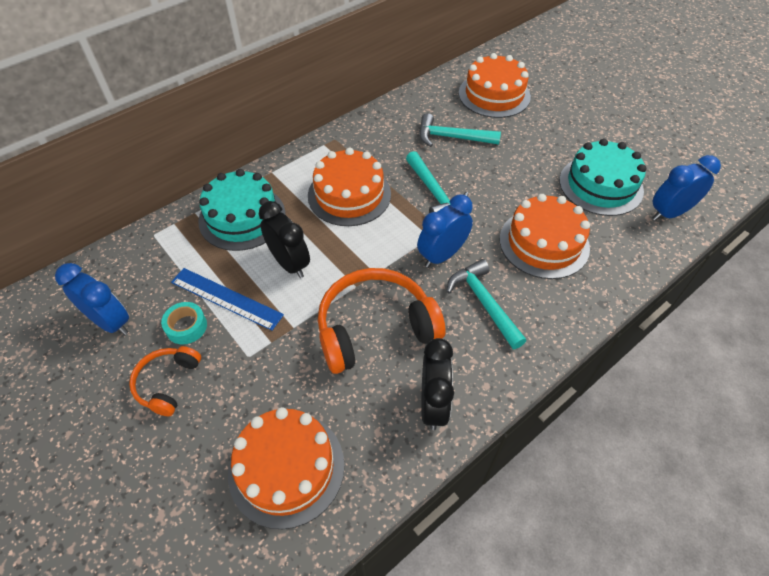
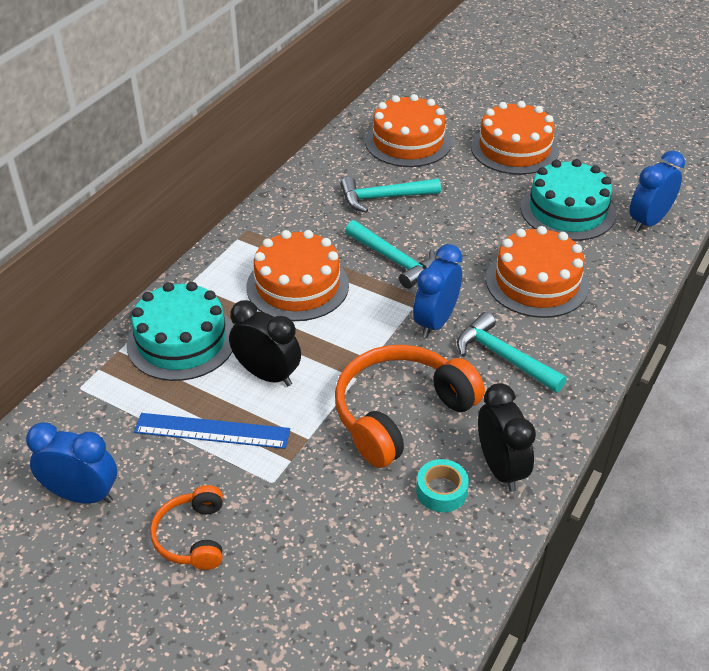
camera: 20 degrees left, 10 degrees down
turquoise tape [161,302,207,344] -> turquoise tape moved to [416,459,469,512]
orange cake [228,407,345,529] -> orange cake moved to [471,101,559,175]

